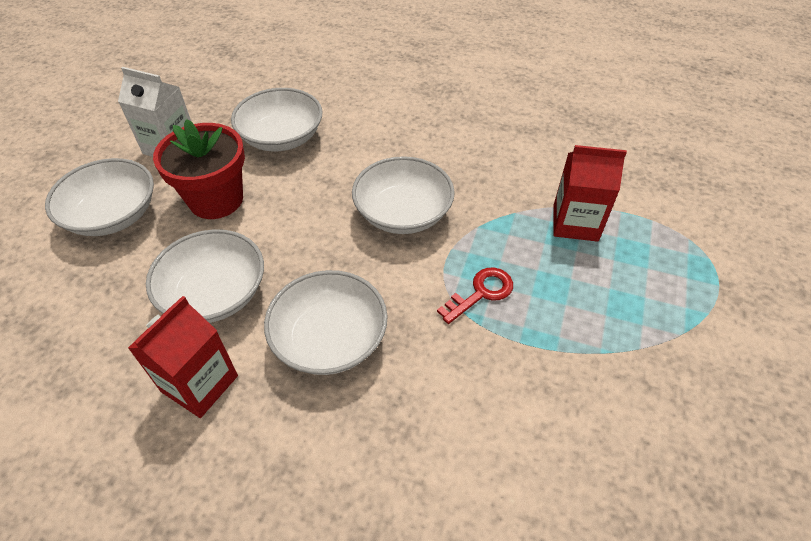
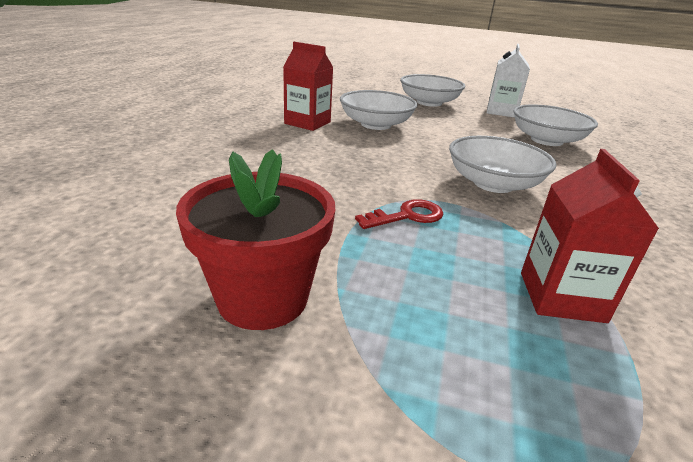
camera: 85 degrees right, 20 degrees down
red flower pot [153,119,245,219] -> red flower pot moved to [176,149,335,330]
white bowl [264,270,388,375] -> none
red key [437,268,513,324] -> red key turned 75 degrees counterclockwise [355,199,443,229]

